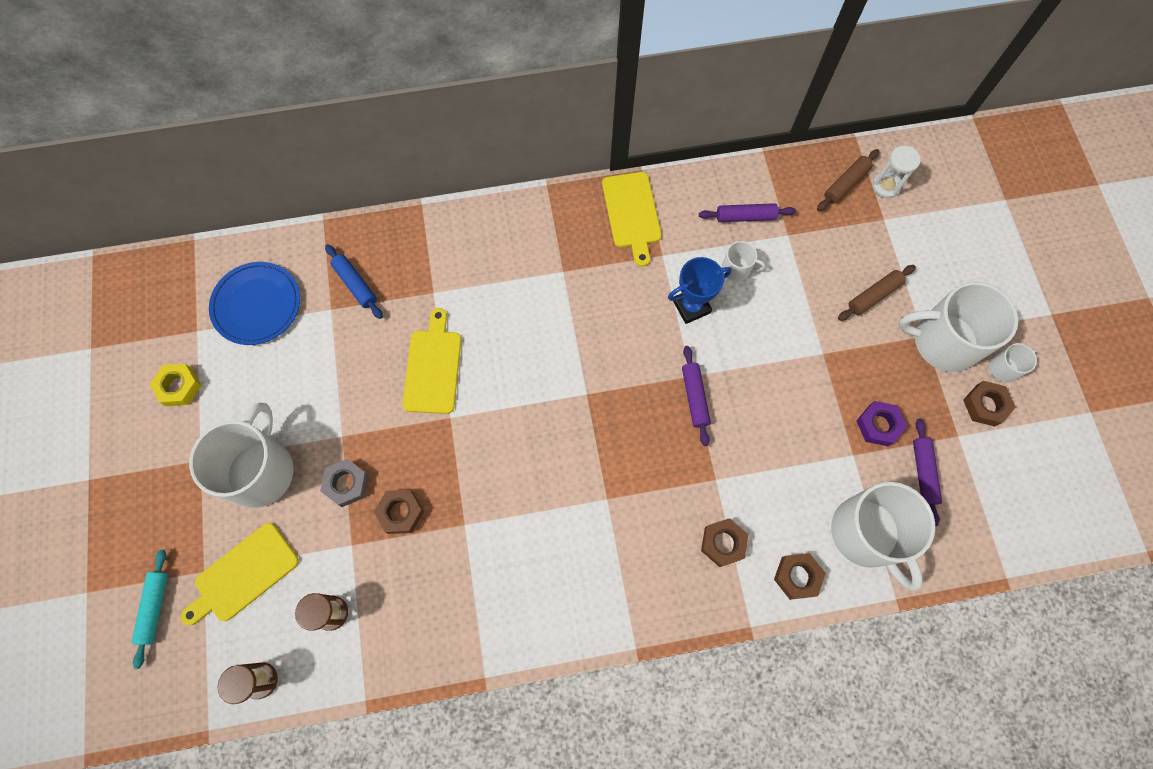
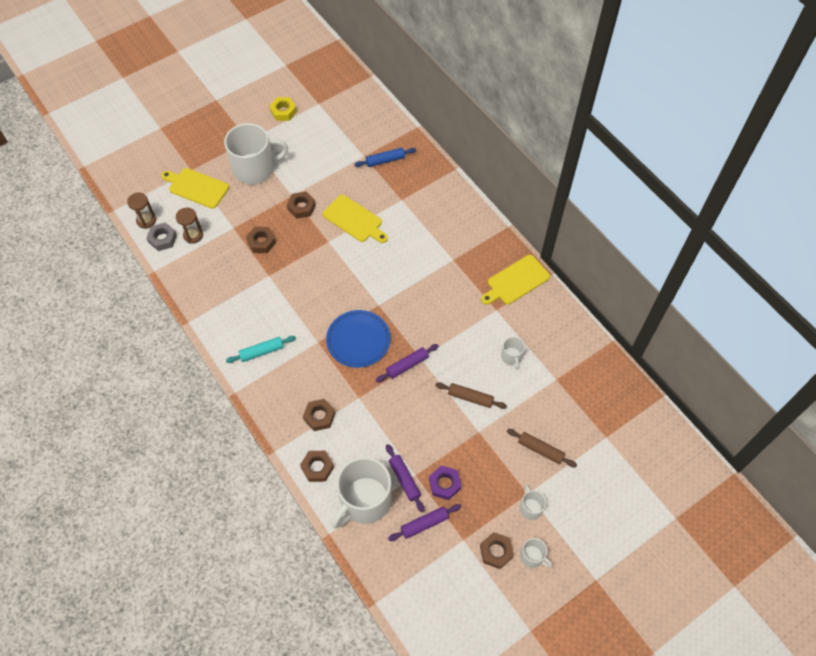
camera: 65 degrees right, 10 degrees down
turquoise rolling pin [132,550,168,669] -> turquoise rolling pin moved to [226,336,296,363]
blue plate [209,262,300,345] -> blue plate moved to [326,310,391,368]
grey nut [320,459,369,507] -> grey nut moved to [146,222,177,251]
blue rolling pin [325,244,383,319] -> blue rolling pin turned 45 degrees clockwise [354,148,416,167]
yellow cutting board [402,308,461,414] -> yellow cutting board turned 60 degrees clockwise [323,195,388,243]
blue trophy [668,257,731,324] -> none
purple rolling pin [699,203,796,222] -> purple rolling pin moved to [386,444,424,512]
brown rolling pin [817,149,880,211] -> brown rolling pin moved to [435,382,507,409]
white hourglass [872,146,921,198] -> none
white mug [899,282,1018,372] -> white mug [520,485,546,520], size x0.45
none -> brown nut [287,191,316,219]

